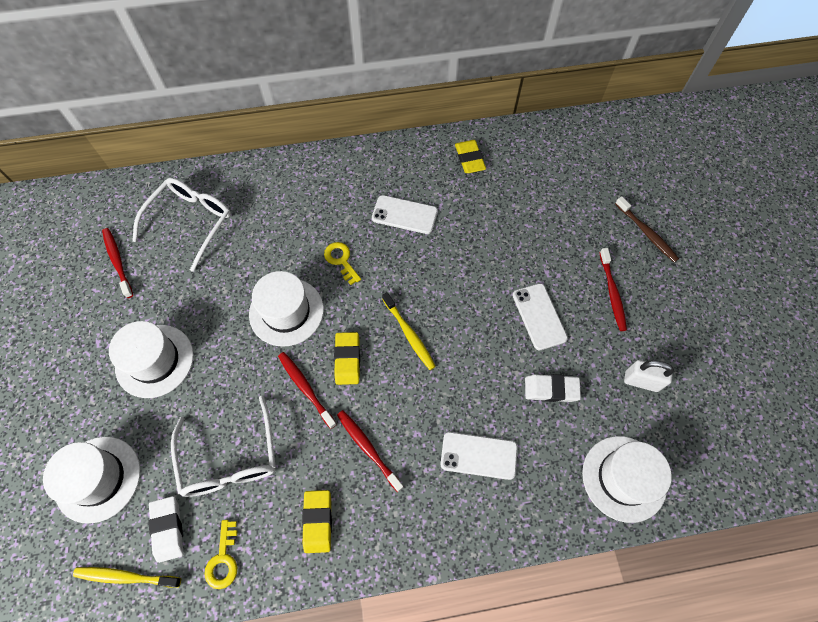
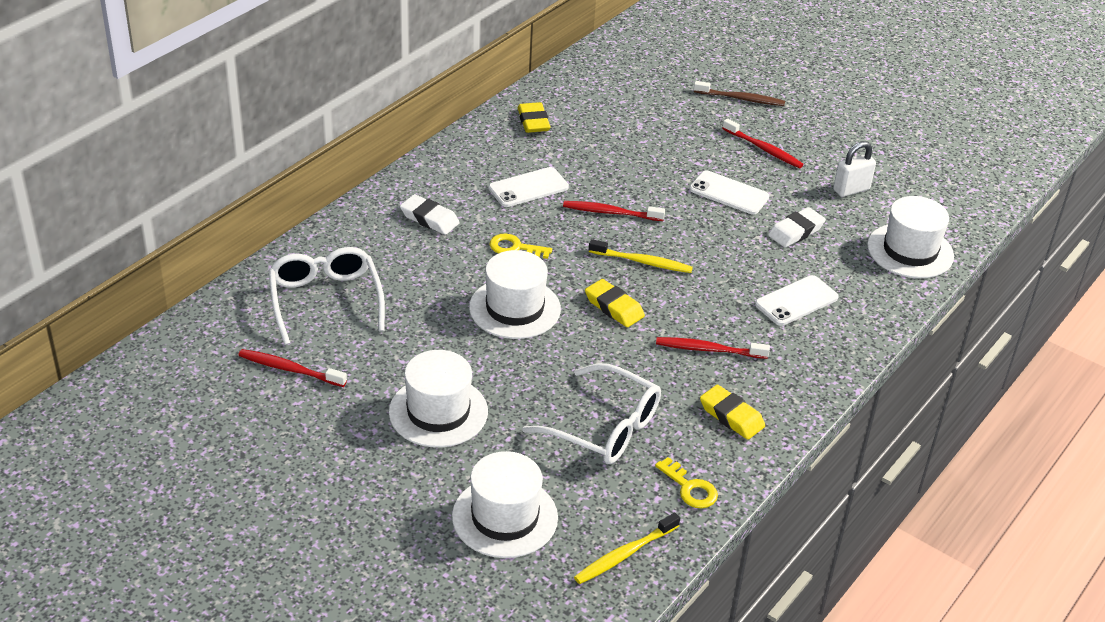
camera: 45 degrees left, 25 degrees down
white eraser [149,496,183,563] -> white eraser moved to [400,194,460,235]
red toothbrush [278,352,337,429] -> red toothbrush moved to [563,201,665,221]
yellow eraser [455,140,486,173] -> yellow eraser turned 45 degrees clockwise [518,102,551,133]

